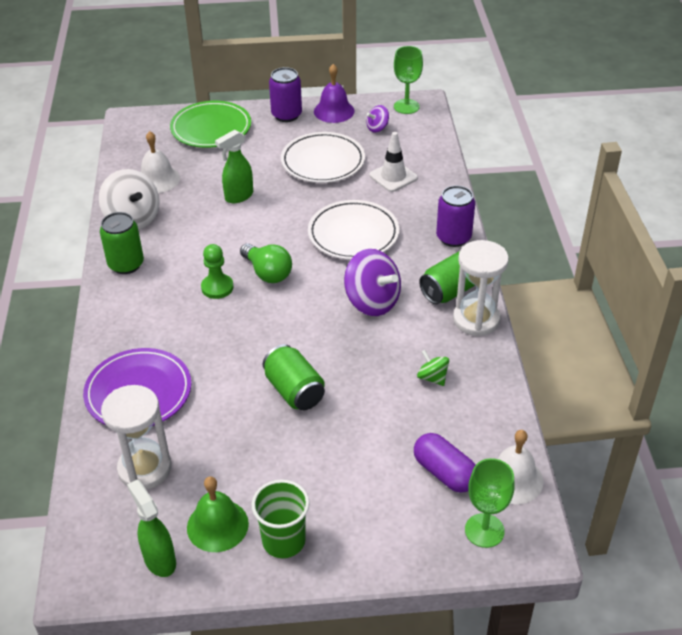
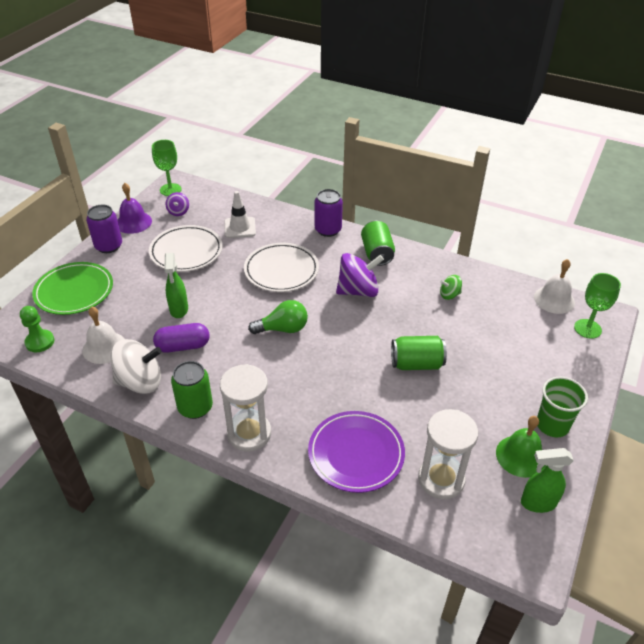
camera: 60 degrees left, 0 degrees up
green pawn [201,244,234,299] -> green pawn moved to [20,306,54,352]
purple capsule [414,433,476,493] -> purple capsule moved to [153,323,210,353]
white hourglass [453,240,509,336] -> white hourglass moved to [220,364,271,452]

